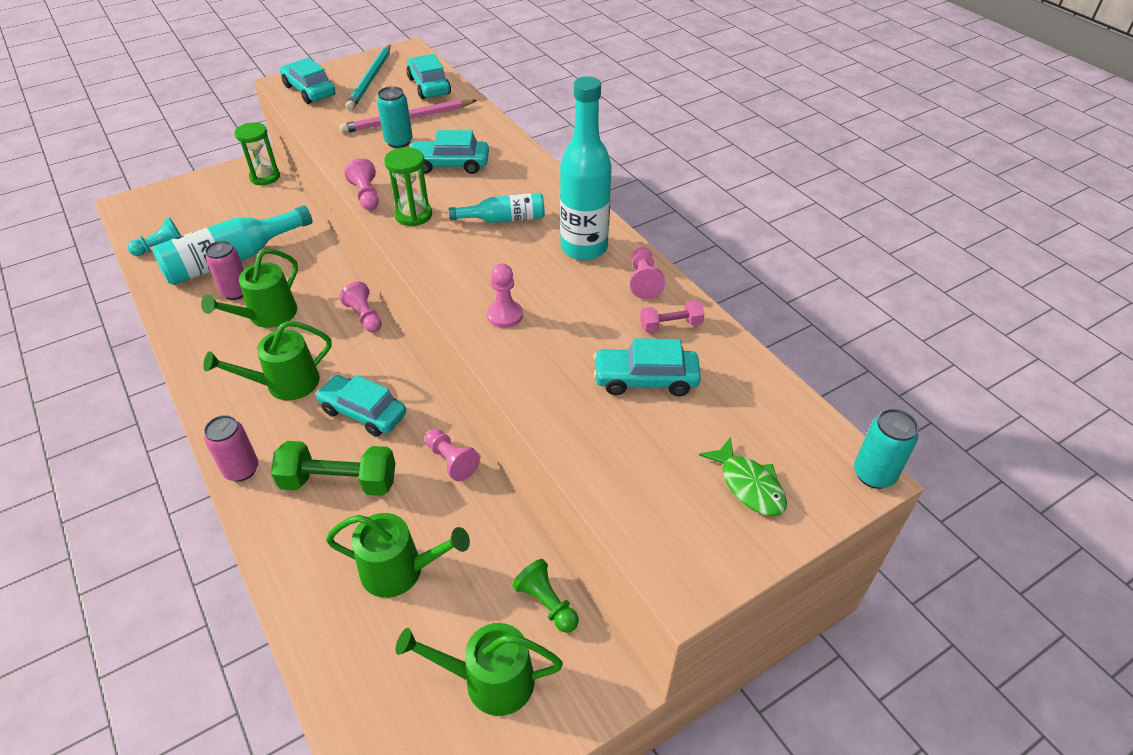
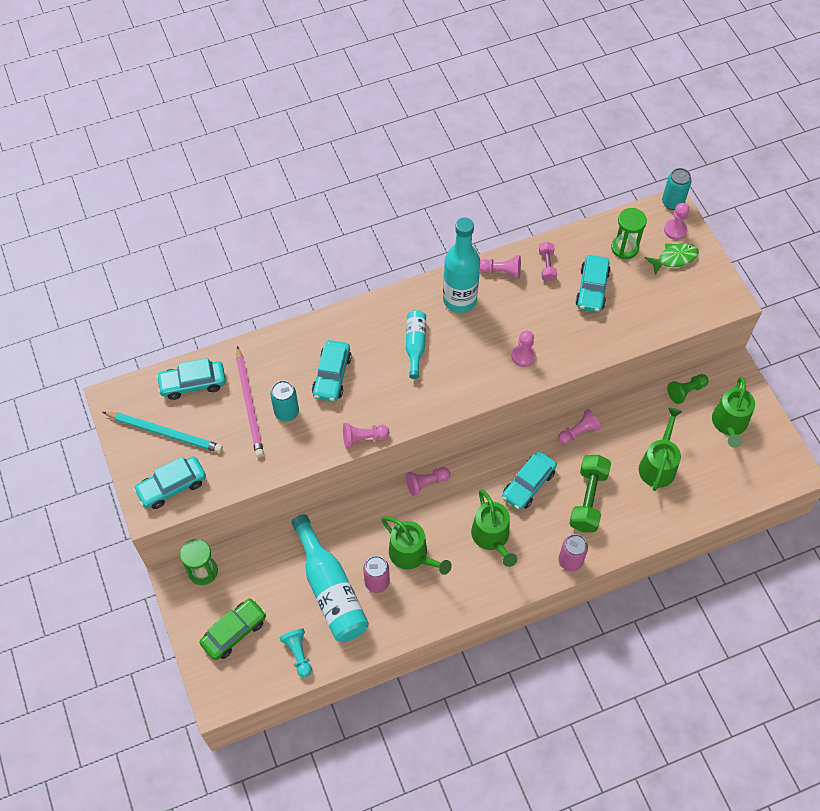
camera: 80 degrees left, 15 degrees up
green hourglass [384,147,432,226] -> green hourglass moved to [611,208,647,259]
none -> green car [200,598,266,660]
none -> pink pawn [664,203,689,240]

